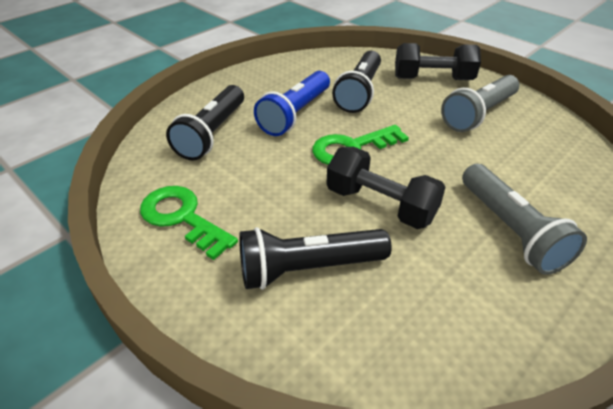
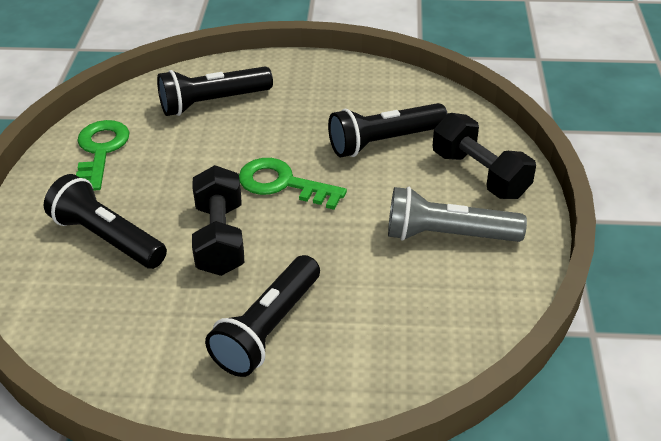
camera: 50 degrees right, 0 degrees up
blue flashlight [254,71,330,136] -> none
grey flashlight [462,164,587,275] -> black flashlight [205,255,320,377]

